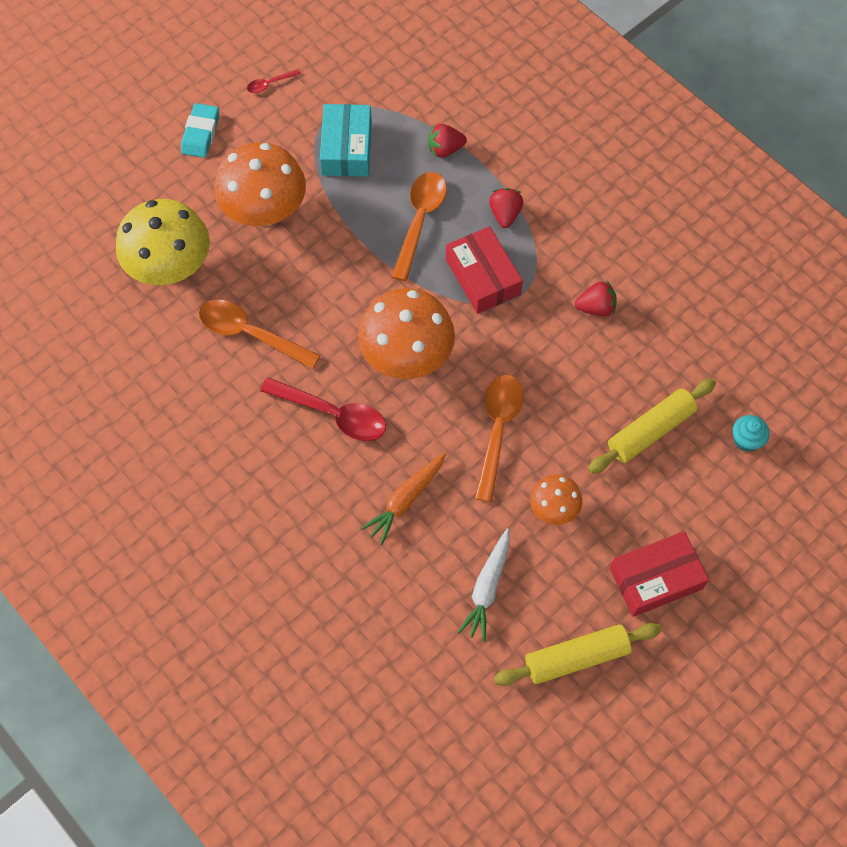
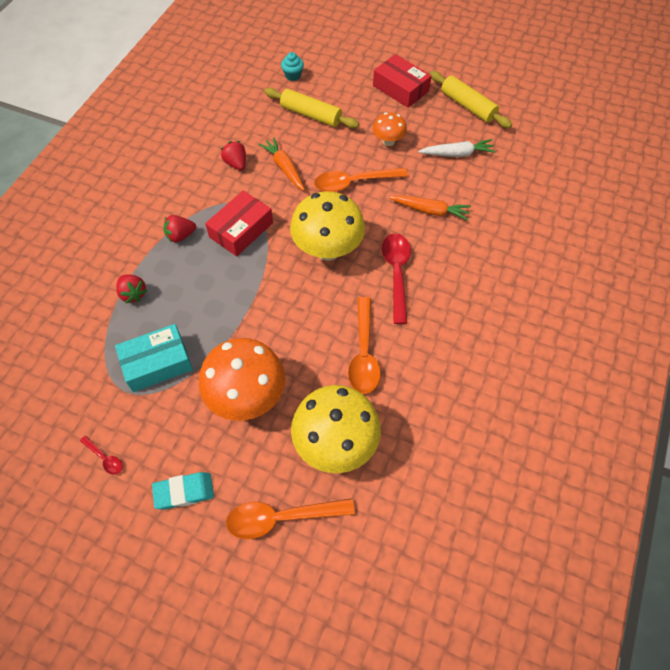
camera: 115 degrees left, 5 degrees down
orange mushroom [358,288,455,379] -> yellow mushroom [290,191,365,260]
orange spoon [391,172,447,281] -> orange spoon moved to [226,498,355,539]
none -> orange carrot [259,137,305,191]

